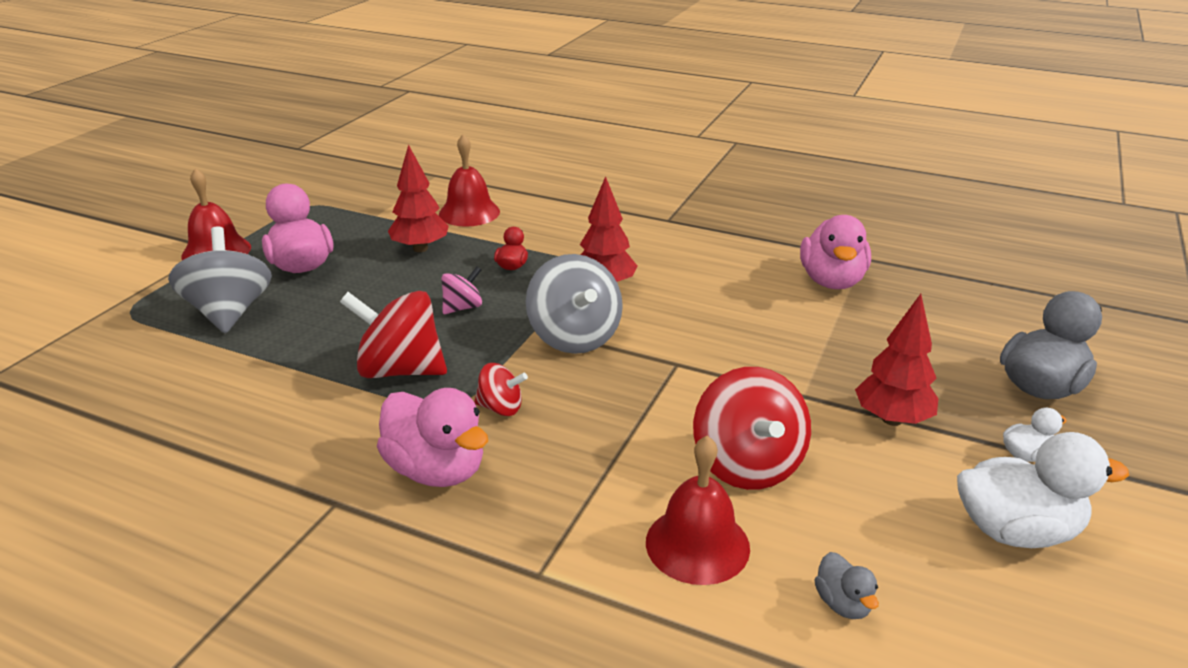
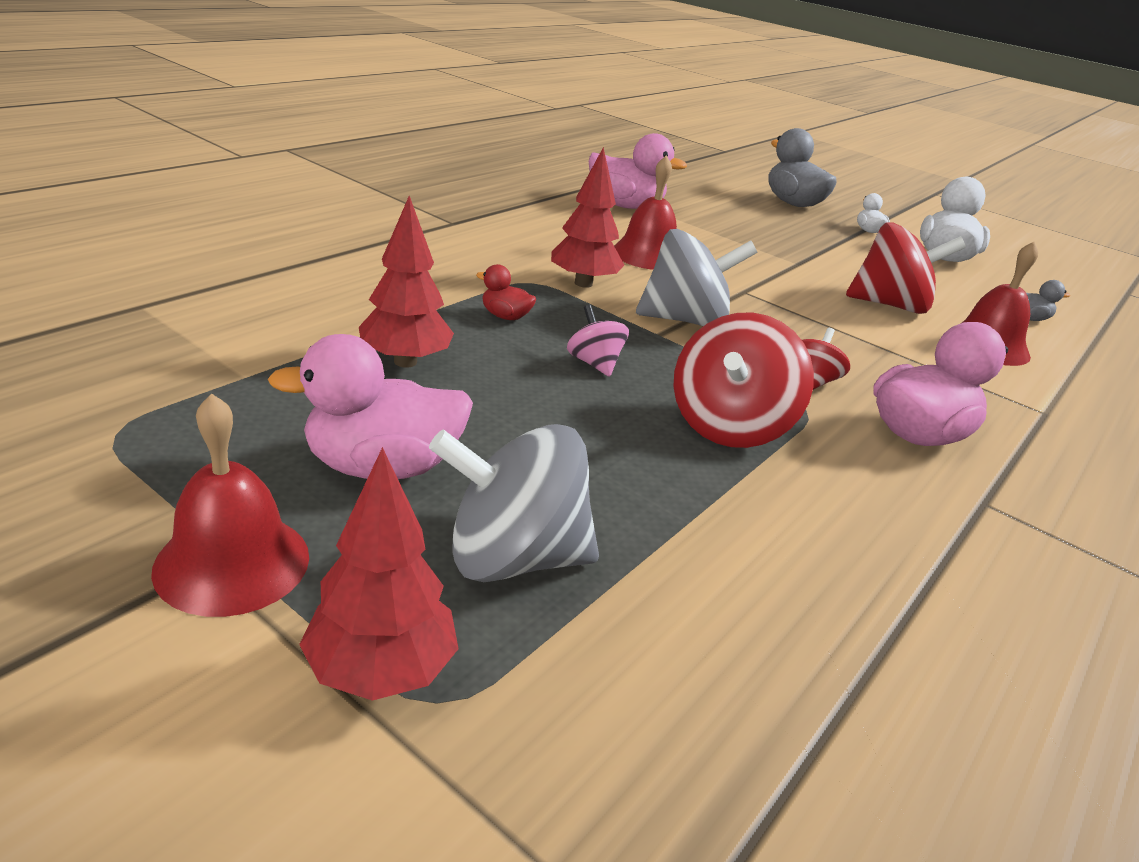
camera: 80 degrees left, 0 degrees up
red bell [439,134,500,227] -> red bell moved to [614,155,677,270]
red tree [855,294,938,426] -> red tree moved to [299,447,459,701]

